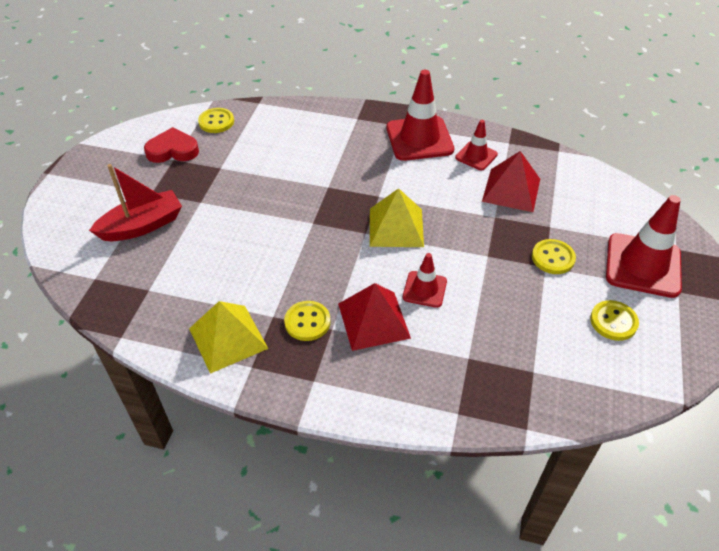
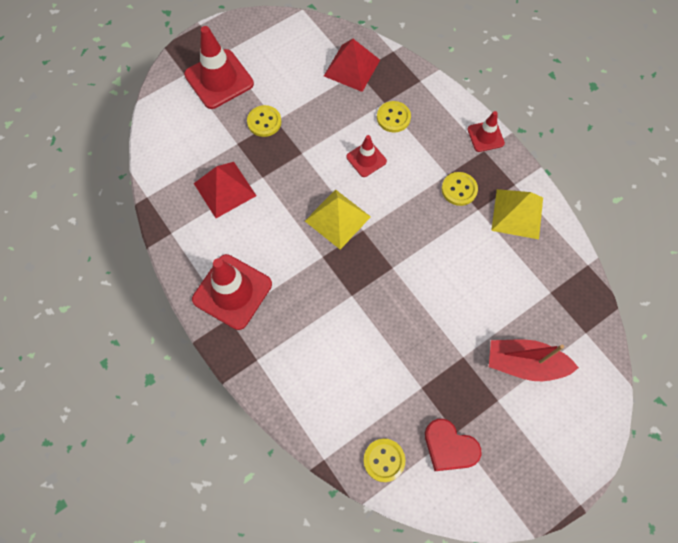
camera: 140 degrees left, 20 degrees up
red pyramid [338,283,411,351] -> red pyramid moved to [324,39,380,92]
red traffic cone [455,120,498,170] -> red traffic cone moved to [467,111,505,152]
yellow button [590,300,639,341] -> yellow button moved to [377,101,411,132]

